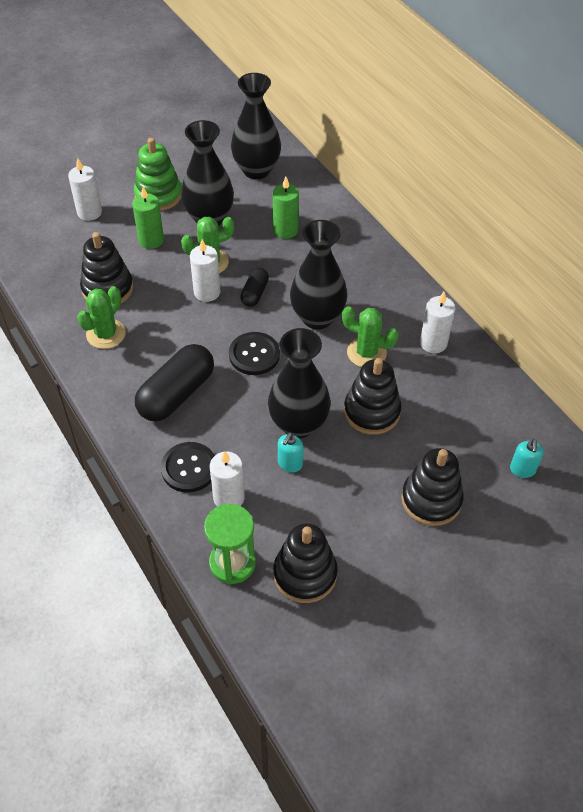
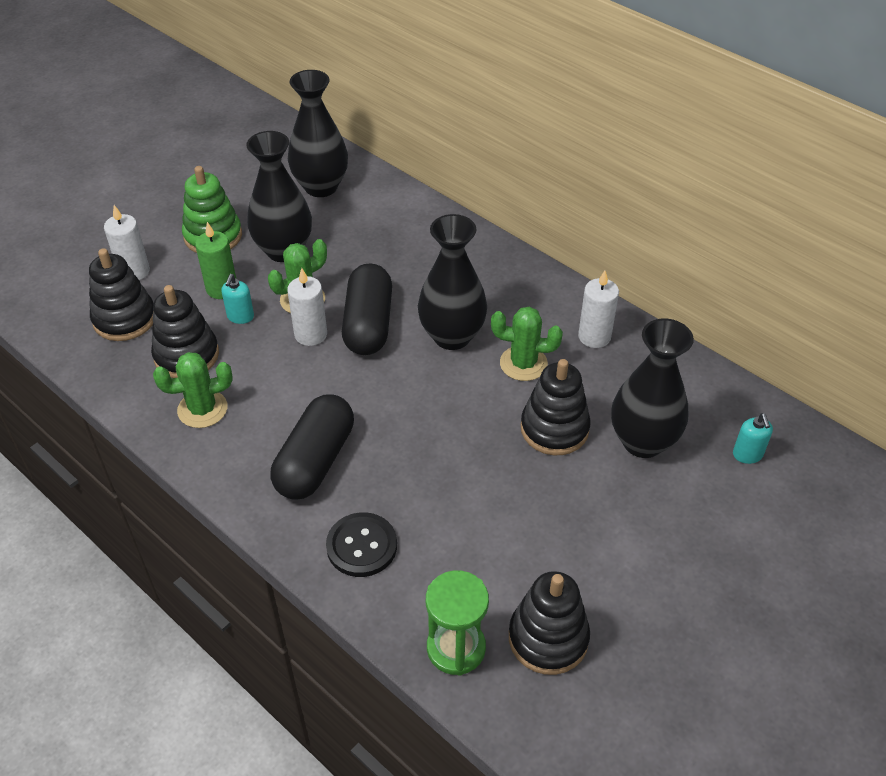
camera: 15 degrees left, 5 degrees down
green cactus [77,286,126,349] -> green cactus turned 60 degrees clockwise [153,352,233,428]
white candle [210,451,245,507] -> none
black button [229,332,280,375] -> none
black capsule [240,268,269,307] -> black capsule [342,264,392,355], size x1.90
black vase [268,328,331,438] -> black vase moved to [611,318,694,458]
green candle [273,177,299,239] -> none
turquoise soap dispenser [278,433,304,472] -> turquoise soap dispenser moved to [221,274,254,324]
black stacking toy [401,448,464,526] -> black stacking toy moved to [89,248,154,341]

